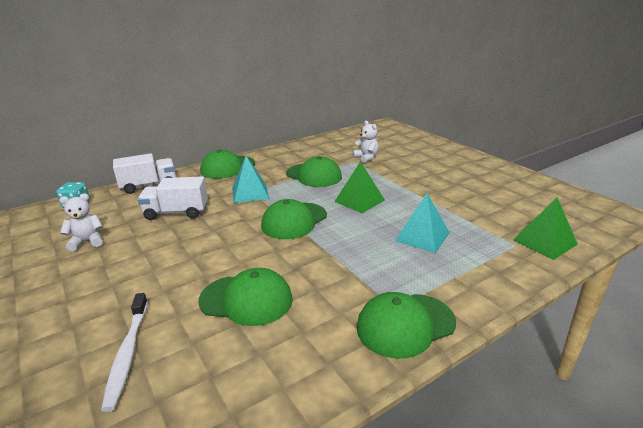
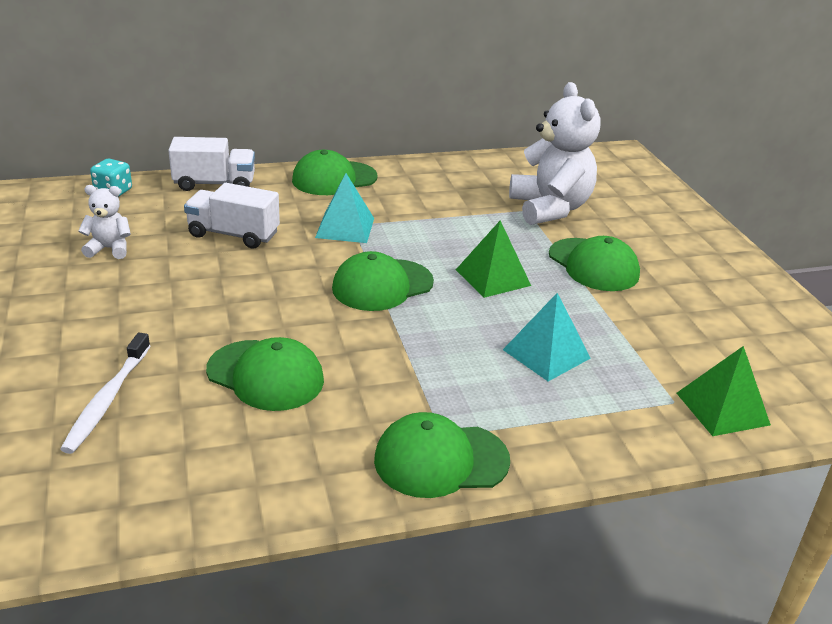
camera: 15 degrees right, 5 degrees up
green cap [286,156,342,187] -> green cap moved to [549,236,640,291]
white teddy bear [352,120,379,163] -> white teddy bear [509,82,600,225], size x2.07

